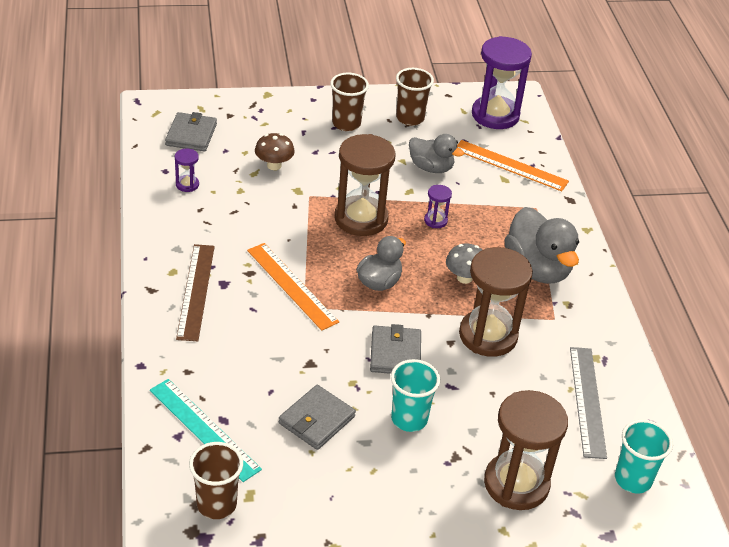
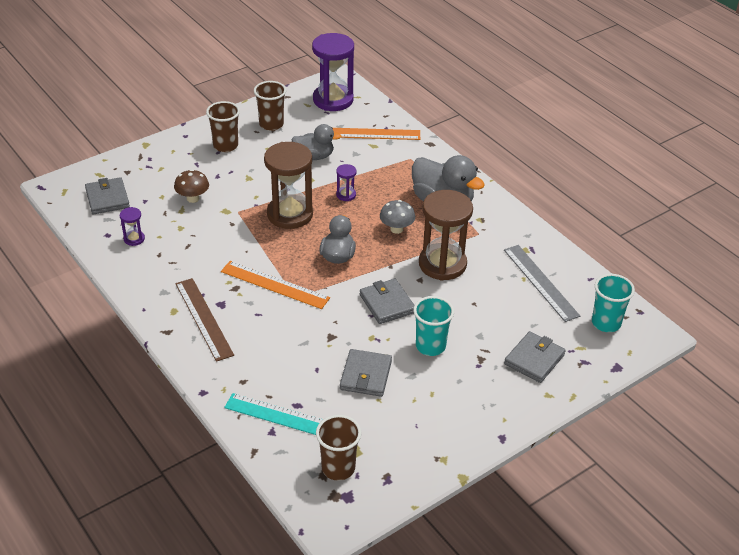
camera: 25 degrees left, 0 degrees up
brown hourglass [484,390,568,510] -> grey wallet [504,331,566,383]

